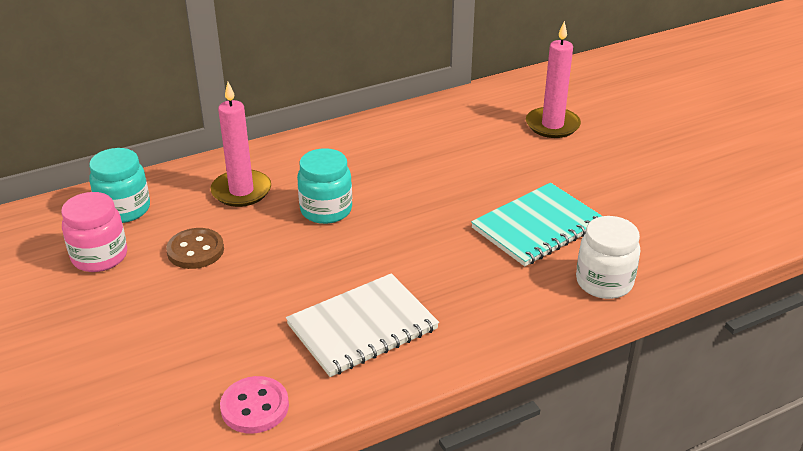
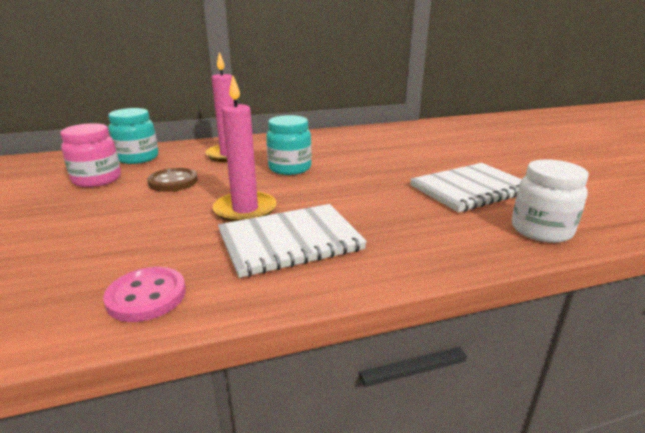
camera: 10 degrees right, 10 degrees down
turquoise notebook [471,183,602,266] -> white notebook [410,163,522,212]
pink candle [526,21,581,138] -> pink candle moved to [212,76,277,222]

